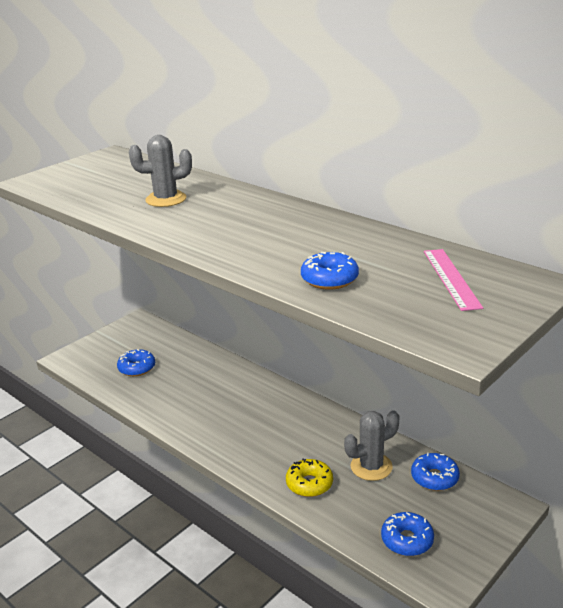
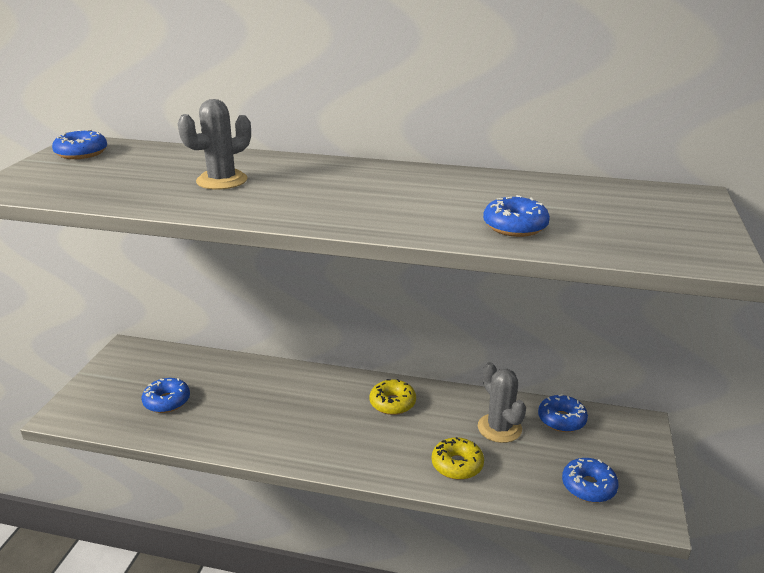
camera: 30 degrees left, 0 degrees up
grey cactus [344,410,399,481] -> grey cactus turned 60 degrees counterclockwise [478,362,526,443]
pink ruler [424,249,483,311] -> none
none -> blue donut [52,130,107,159]
none -> yellow donut [370,379,416,415]

